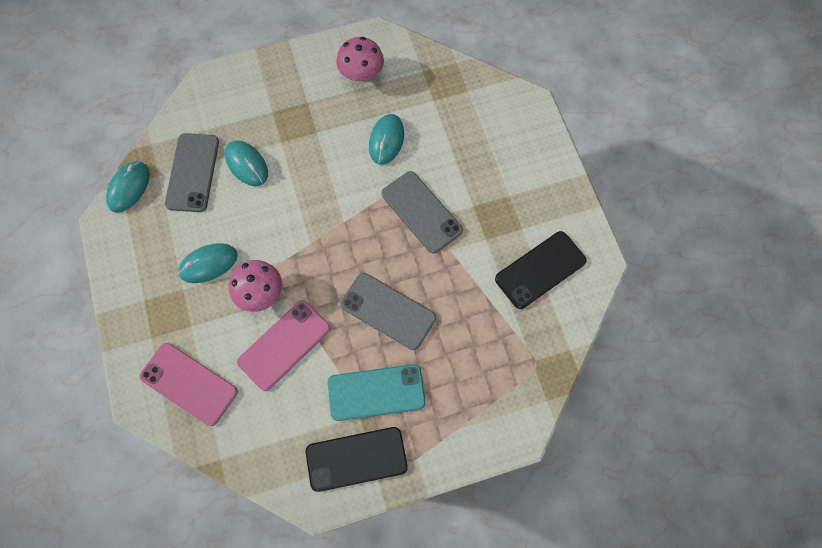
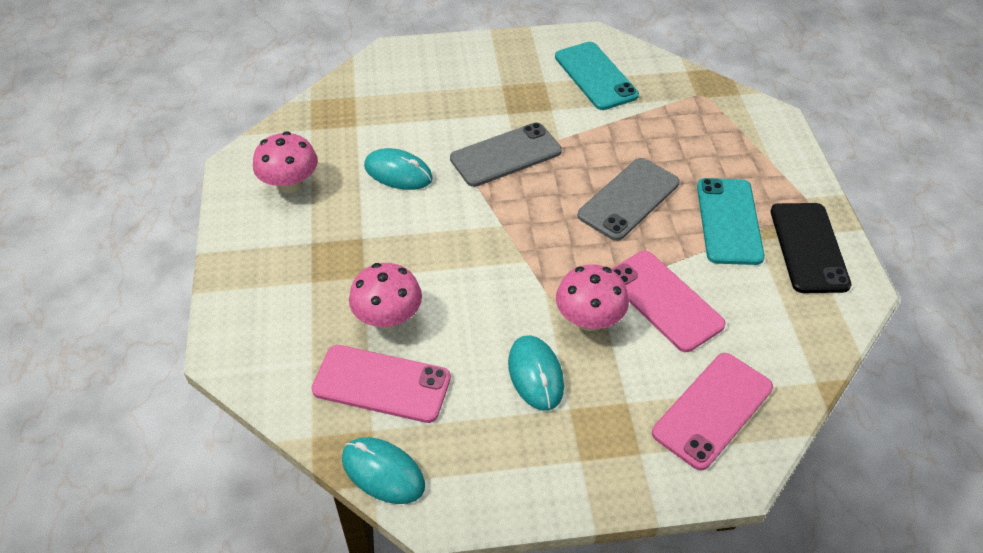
camera: 80 degrees left, 20 degrees down
grey phone [165,133,219,212] -> pink phone [311,345,451,423]
turquoise mouse [225,140,268,186] -> pink mushroom [349,263,422,329]
black phone [495,231,587,309] -> turquoise phone [555,42,639,110]

